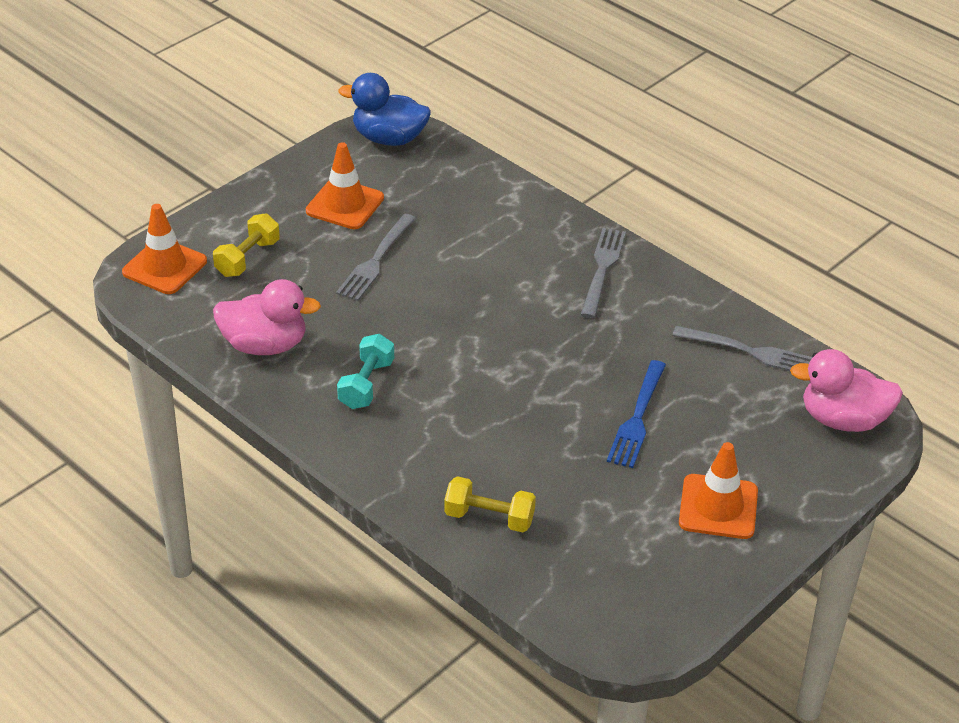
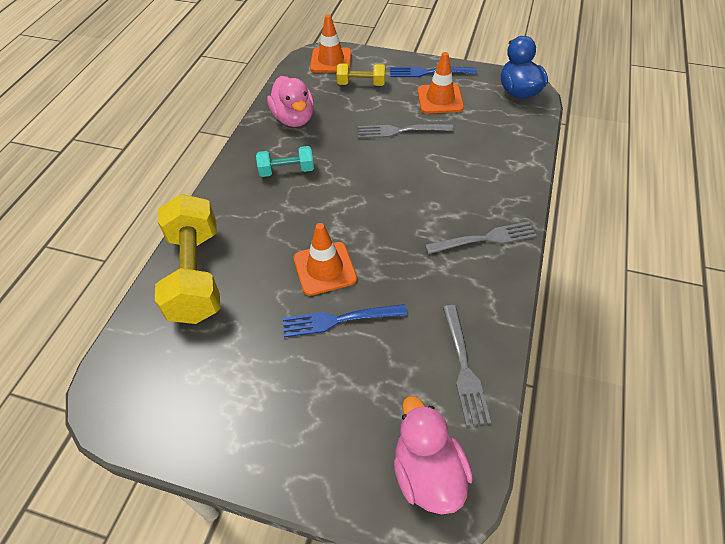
camera: 65 degrees right, 10 degrees up
yellow dumbbell [444,476,536,532] -> yellow dumbbell [155,194,220,324], size x1.97
orange traffic cone [679,442,758,539] -> orange traffic cone moved to [294,223,357,296]
none -> blue fork [390,67,477,77]

